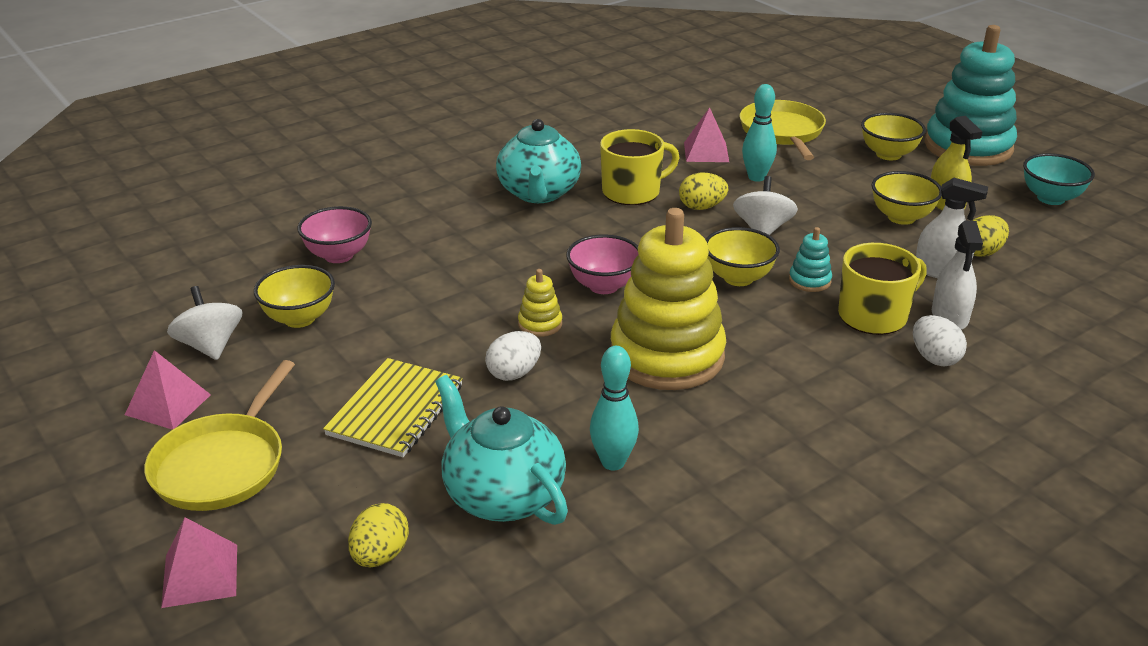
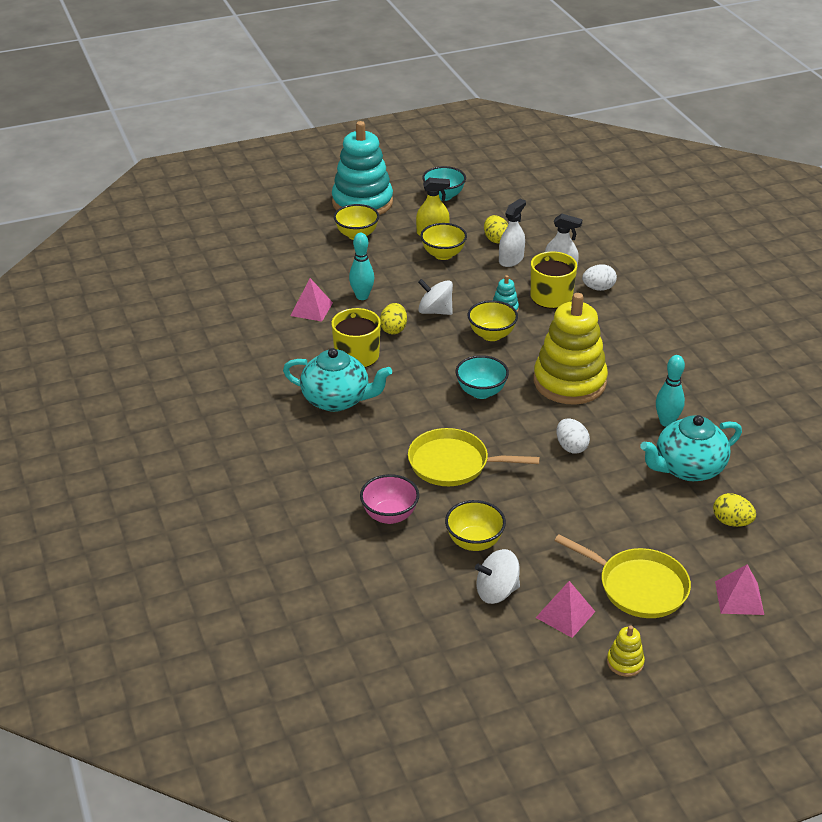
camera: 75 degrees left, 5 degrees up
yellow notebook [323,358,463,457] -> none
yellow stacking toy [518,269,562,337] -> yellow stacking toy moved to [607,625,645,677]
pink bowl [566,234,639,294] -> turquoise bowl [456,355,509,399]
yellow pan [739,100,826,160] -> yellow pan moved to [408,428,540,486]

